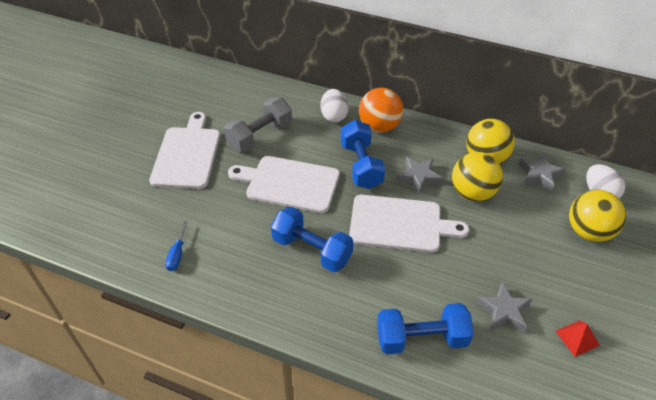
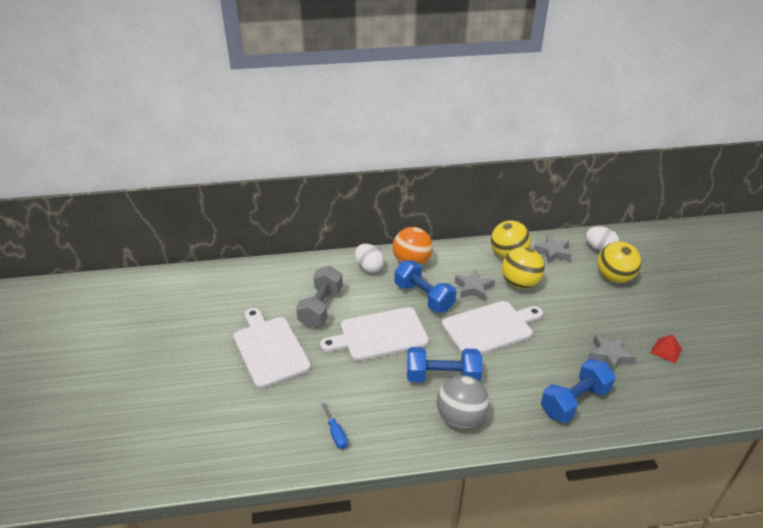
camera: 30 degrees left, 10 degrees down
none -> grey ball [437,375,489,429]

